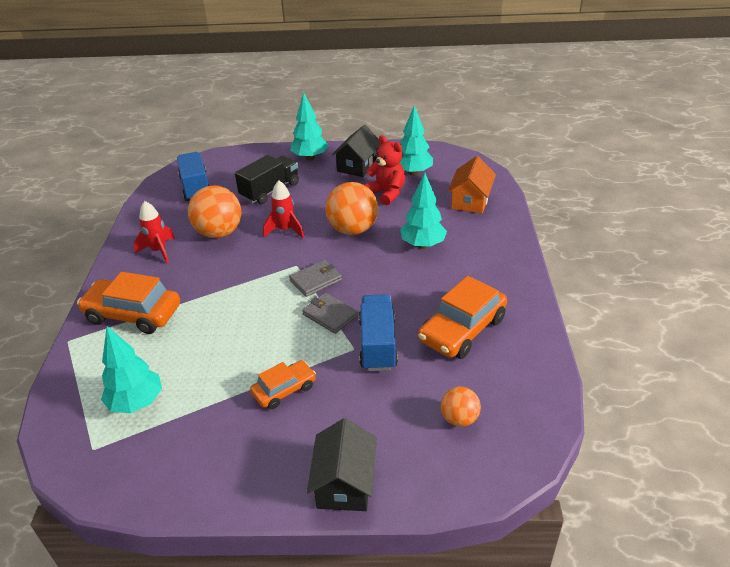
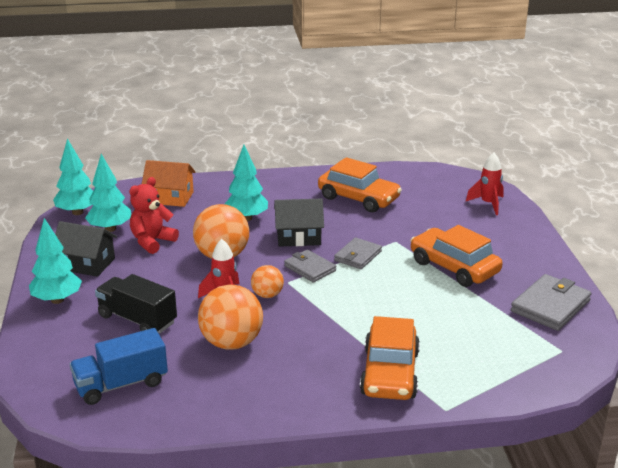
camera: 100 degrees left, 10 degrees down
turquoise tree [101,326,162,413] -> turquoise tree moved to [53,139,93,215]
red rocket [134,201,175,264] -> red rocket moved to [466,153,504,215]
orange car [250,360,316,409] -> orange car [410,225,503,287], size x1.71
black house [307,418,377,511] -> black house moved to [274,198,324,247]
blue truck [359,294,398,371] -> none
orange ball [441,387,481,427] -> orange ball moved to [251,265,284,298]
none -> grey wallet [511,274,592,331]

